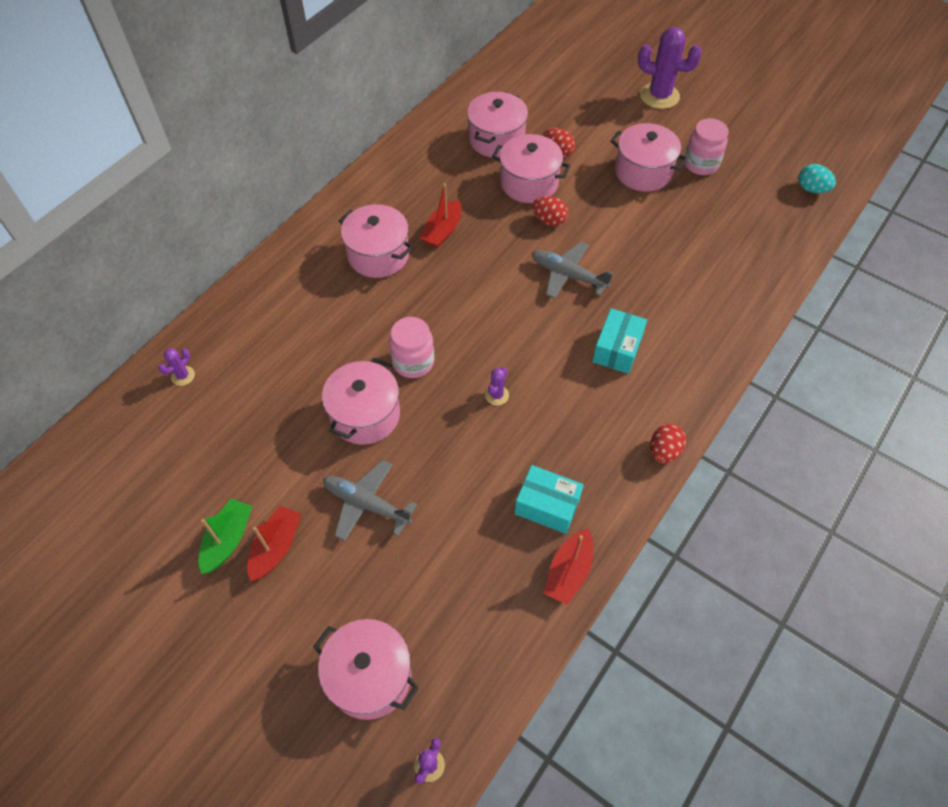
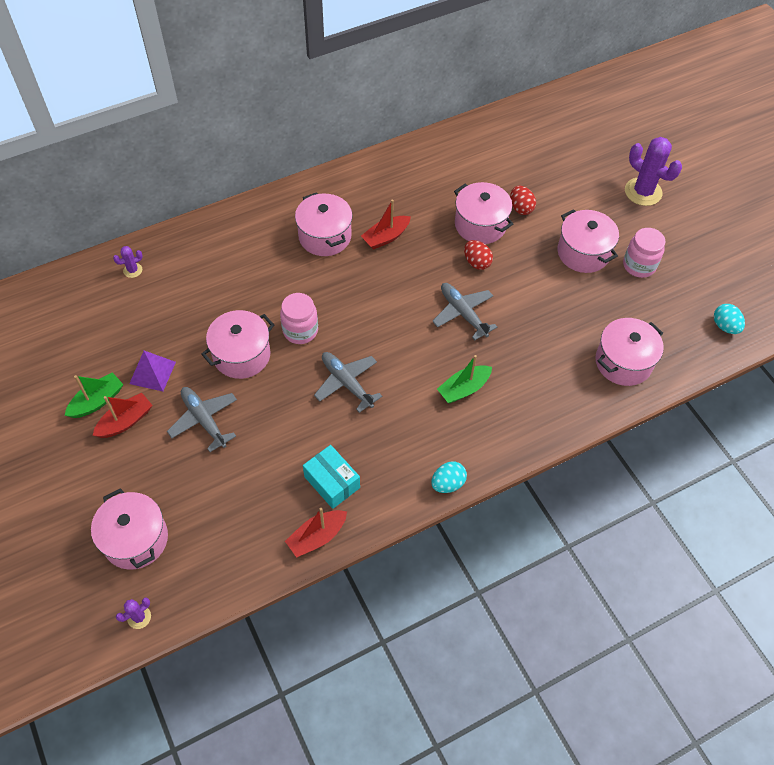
camera: 25 degrees right, 0 degrees up
pink pot [467,92,528,158] -> pink pot moved to [595,318,664,386]
purple cactus [485,367,509,405] -> grey plane [314,352,382,413]
turquoise box [592,308,647,374] -> green boat [437,355,492,404]
red egg [650,424,686,464] -> turquoise egg [431,462,467,493]
none -> purple pyramid [129,351,176,391]

